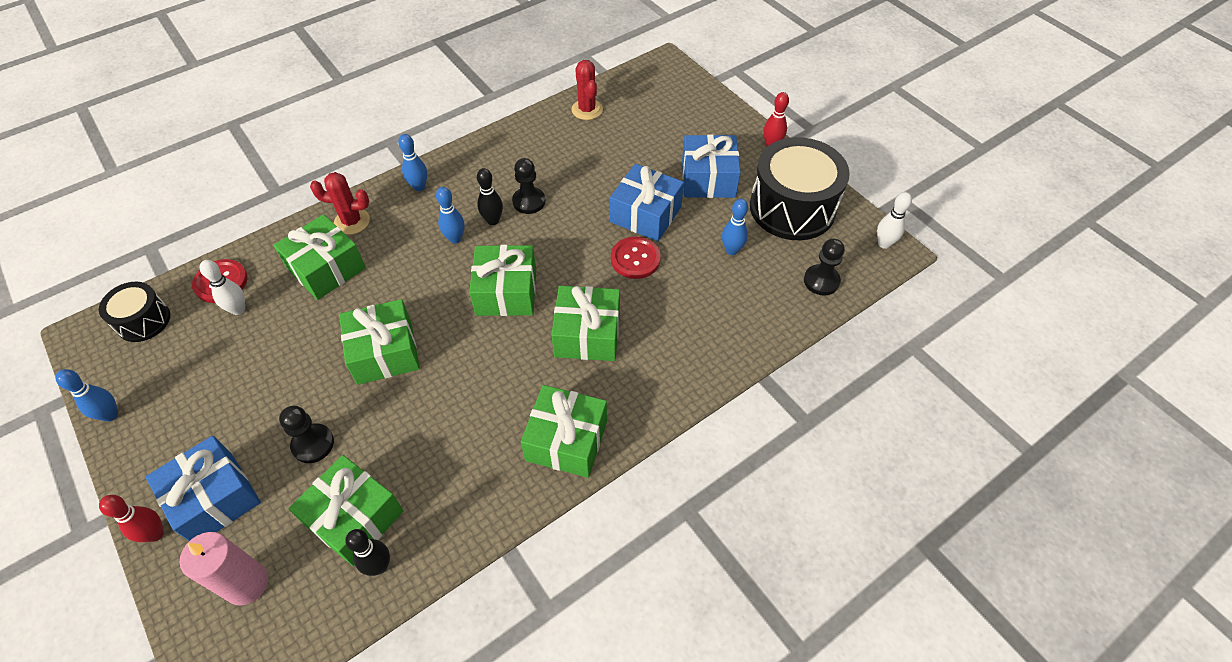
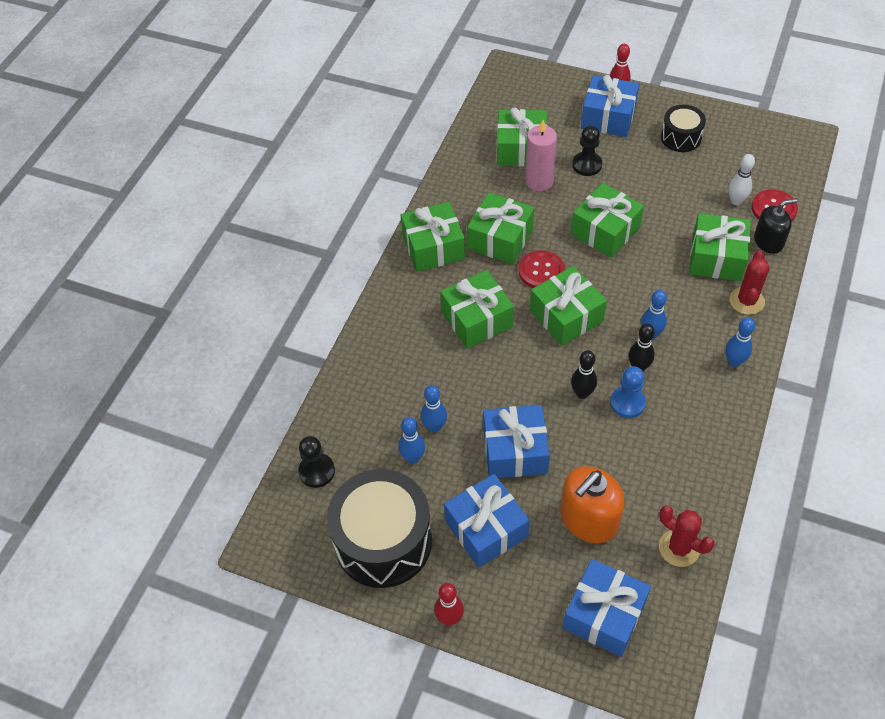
camera: 150 degrees right, 0 degrees up
blue bowling pin [55,369,118,422] -> blue bowling pin moved to [421,385,447,432]
black drum [99,282,170,342] -> black drum moved to [661,105,706,152]
pink candle [180,532,268,605] -> pink candle moved to [525,120,557,191]
red cactus [310,172,370,235] -> red cactus turned 45 degrees counterclockwise [729,250,770,315]
black bowling pin [345,529,390,576] -> black bowling pin moved to [571,350,597,399]
black pawn [512,158,545,214] -> blue pawn [610,366,646,418]
red button [611,237,661,279] -> red button moved to [519,250,565,288]
white bowling pin [877,192,912,249] -> none
none -> green gift [467,192,534,265]
none -> orange soap dispenser [560,466,624,543]
none -> blue gift [563,559,651,657]
none -> black soap dispenser [754,198,797,254]

